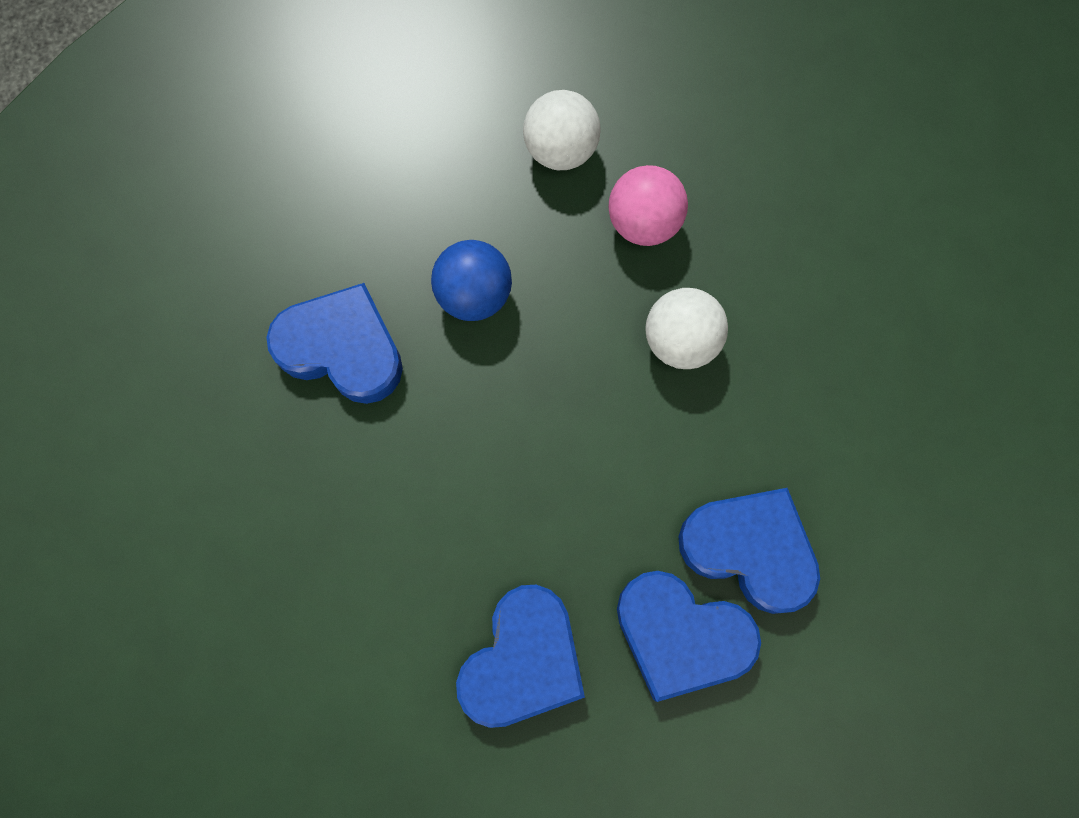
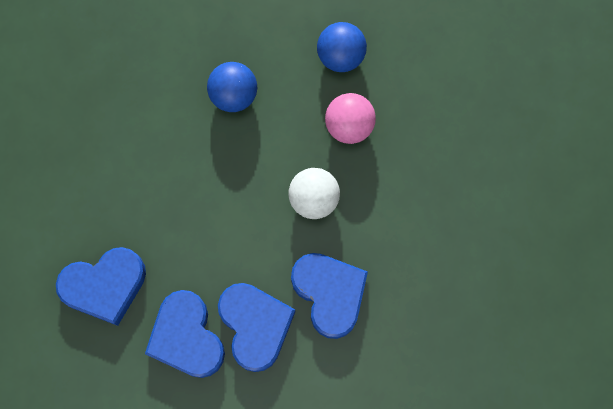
camera: 40 degrees right, 0 degrees up
blue heart [266,283,403,404] -> blue heart moved to [291,253,368,339]
white ball [523,90,601,170] -> blue ball [317,22,367,72]

